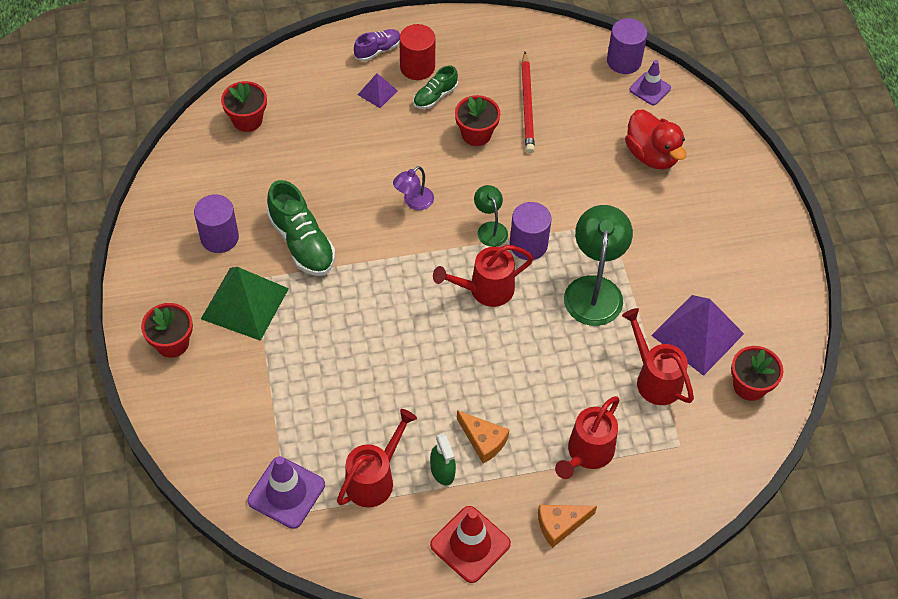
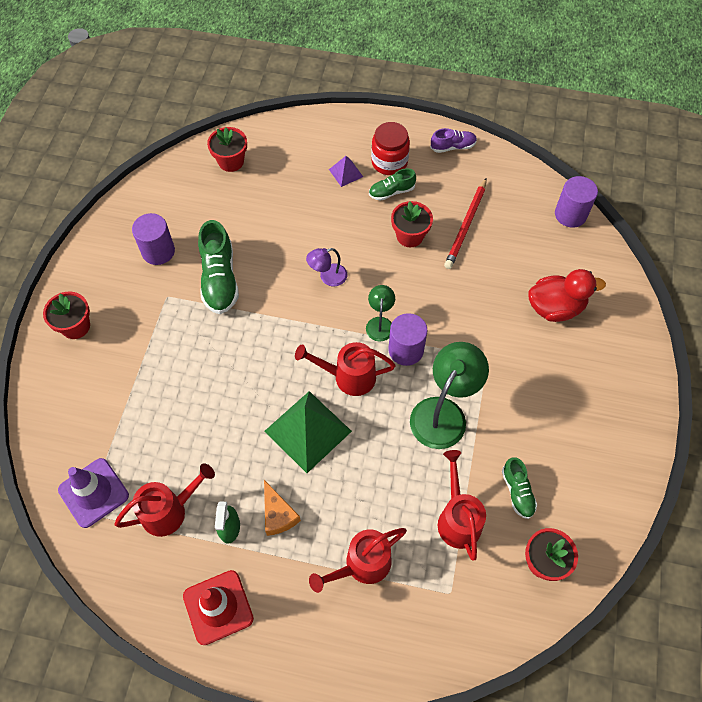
camera: 25 degrees right, 5 degrees up
green pyramid [201,267,289,341] -> green pyramid moved to [264,391,352,473]
purple shoe [354,29,400,61] -> purple shoe moved to [430,128,477,153]
red cylinder [399,24,435,80] -> red jar [371,122,410,175]
orange cheese [538,505,597,548] -> none
red duck [625,110,686,169] -> red duck turned 90 degrees counterclockwise [528,269,606,322]
purple traffic cone [629,60,671,105] -> none
purple pyramid [651,295,744,376] -> green shoe [502,457,537,519]

